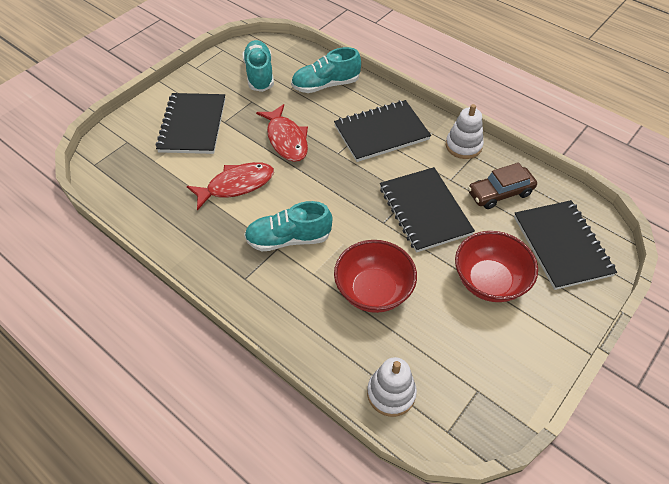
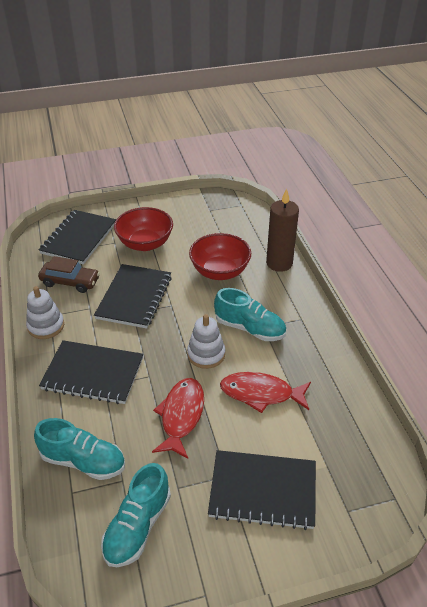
camera: 145 degrees left, 10 degrees down
black notebook [156,93,225,154] -> black notebook turned 60 degrees clockwise [208,450,316,530]
white stacking toy [367,357,417,417] -> white stacking toy moved to [187,314,225,369]
none -> brown candle [266,189,299,272]

